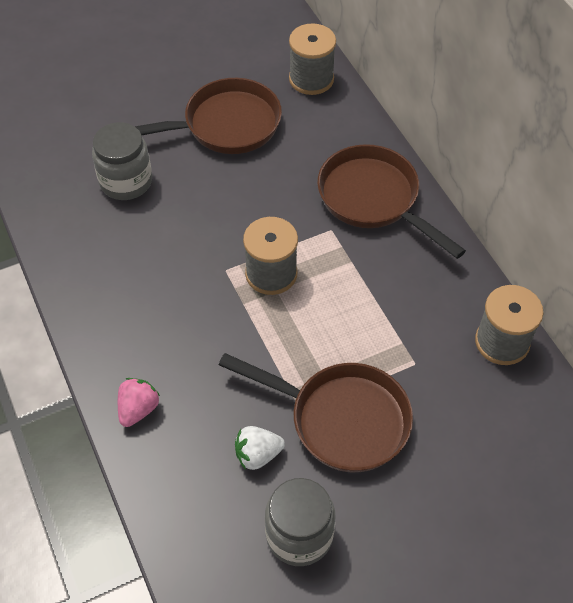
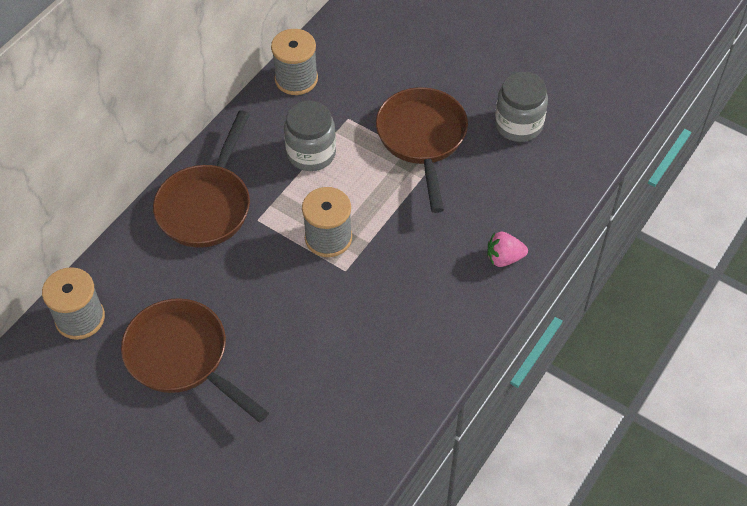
camera: 120 degrees left, 0 degrees up
grey jar [92,122,152,200] -> grey jar moved to [284,101,336,171]
white strawberry [235,426,285,470] -> none

